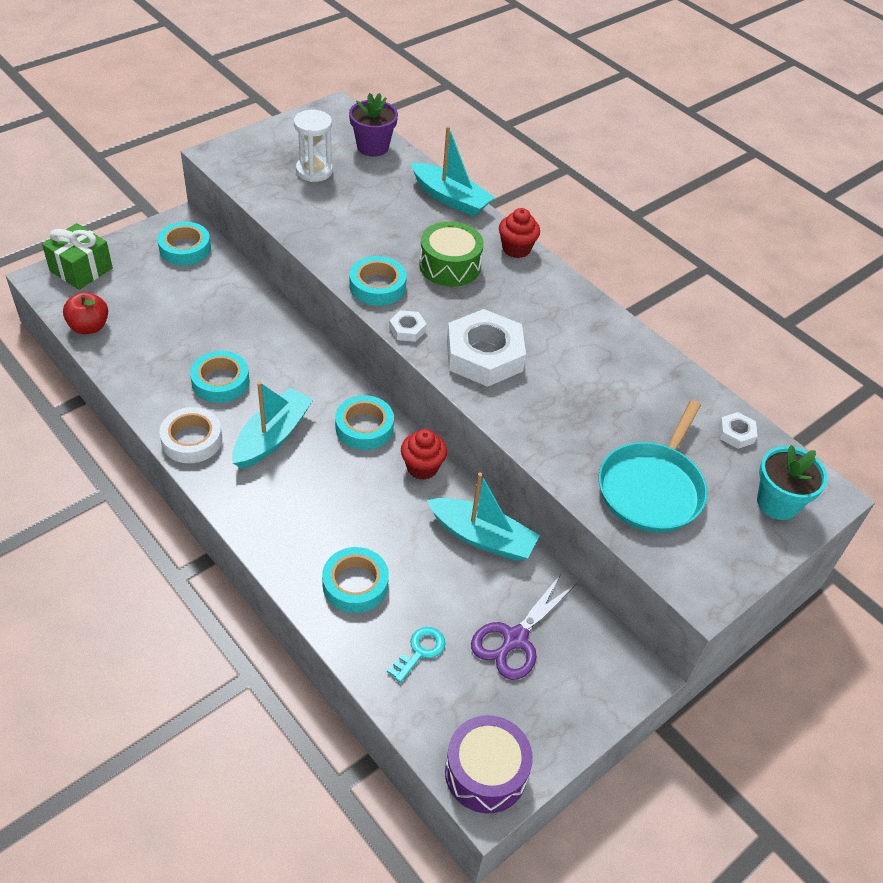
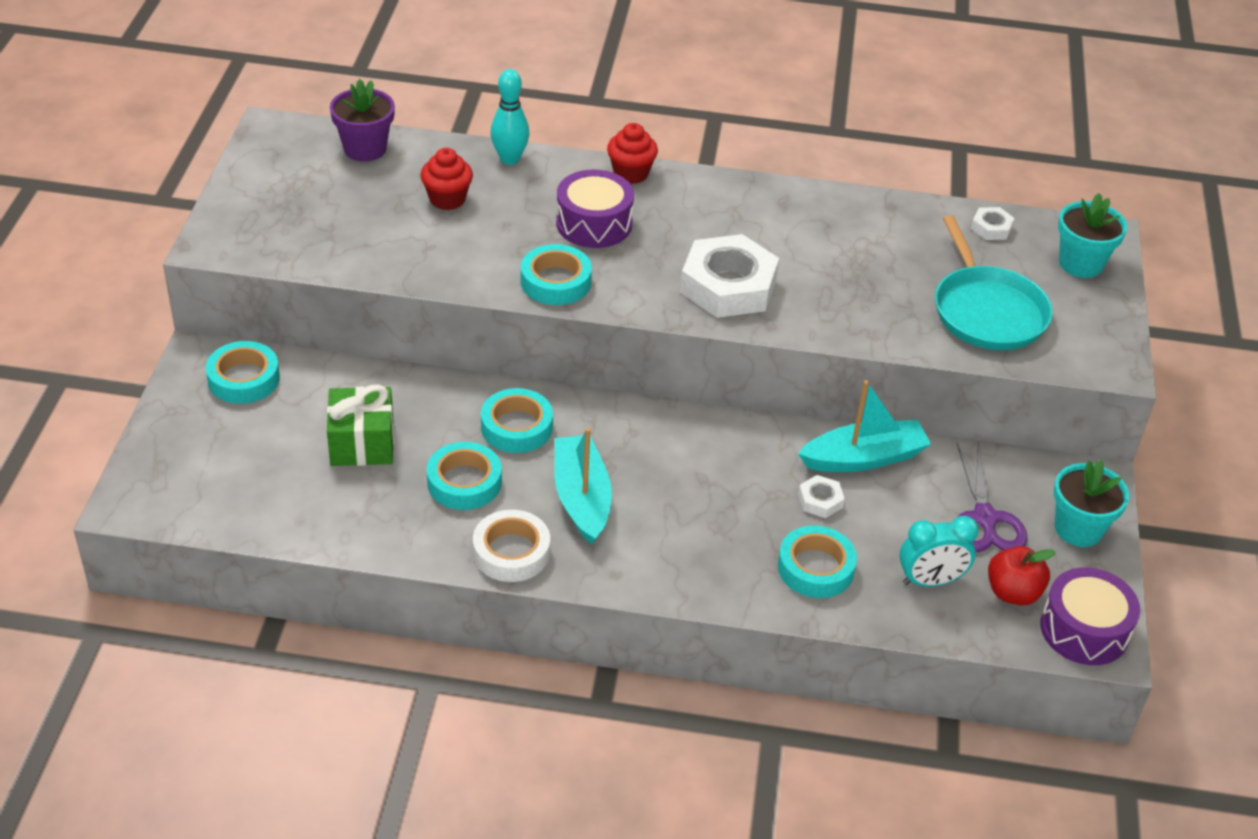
camera: 40 degrees left, 5 degrees down
green gift [42,223,113,290] -> green gift moved to [327,384,394,466]
red apple [63,292,108,334] -> red apple moved to [988,546,1055,605]
white hourglass [294,110,333,182] -> none
turquoise tape [335,395,394,450] -> turquoise tape moved to [481,388,553,453]
turquoise key [387,627,445,683] -> turquoise clock [899,516,979,587]
white nut [389,310,427,342] -> white nut moved to [798,475,845,518]
red cupcake [401,429,447,480] -> red cupcake moved to [420,148,473,210]
turquoise boat [411,126,495,217] -> turquoise bowling pin [490,69,530,165]
green drum [419,221,484,287] -> purple drum [556,170,634,248]
none -> turquoise flower pot [1054,460,1129,547]

